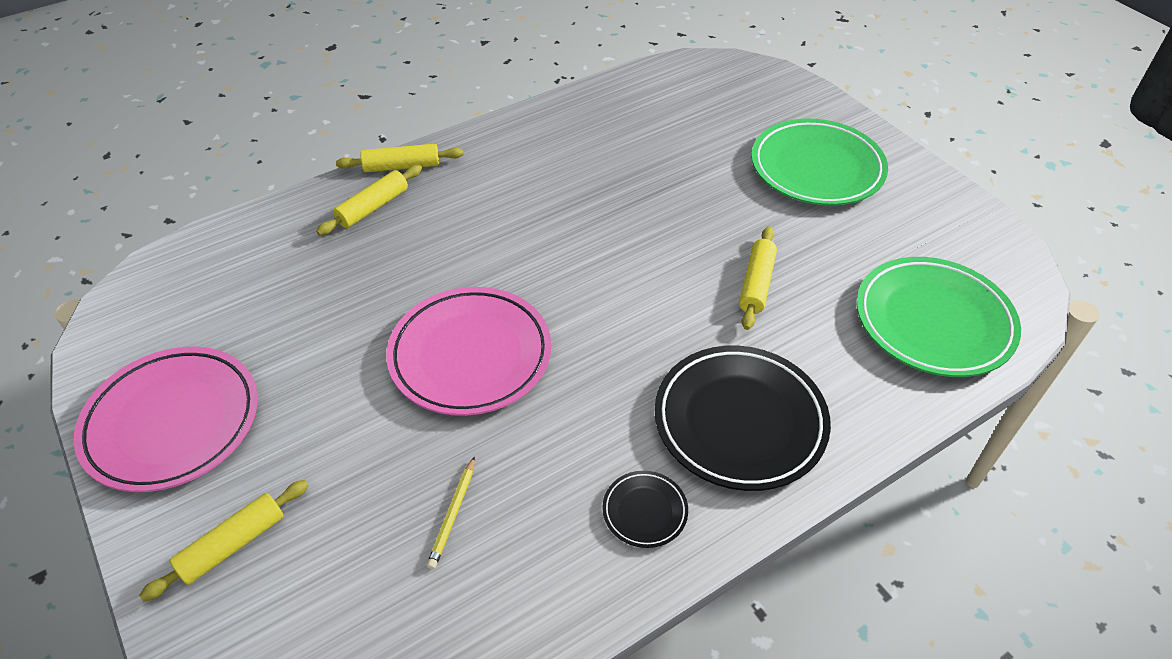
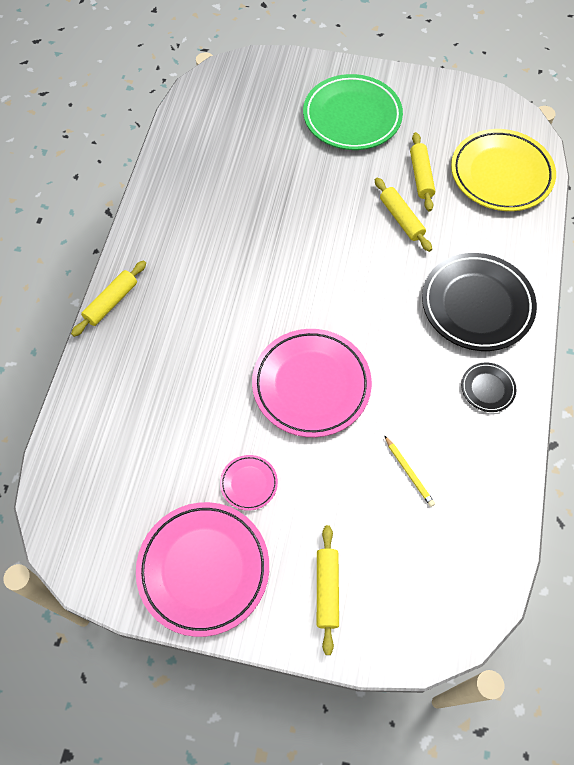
camera: 45 degrees left, 15 degrees up
yellow rolling pin [316,165,422,236] -> yellow rolling pin moved to [410,132,435,211]
green plate [856,257,1021,377] -> yellow plate [451,129,556,211]
none -> pink plate [220,455,278,511]

